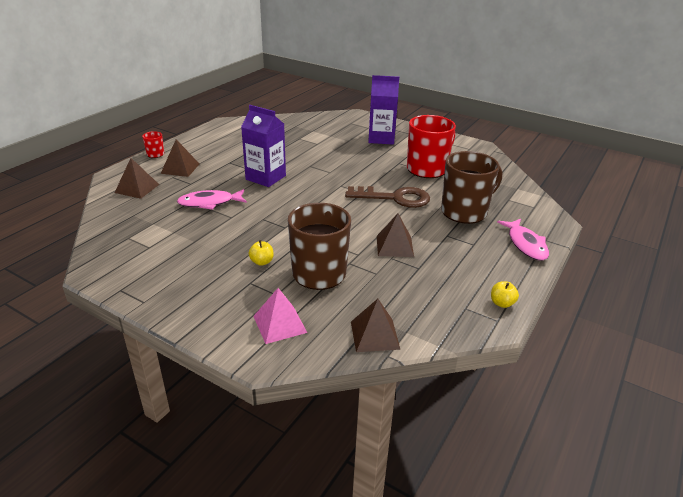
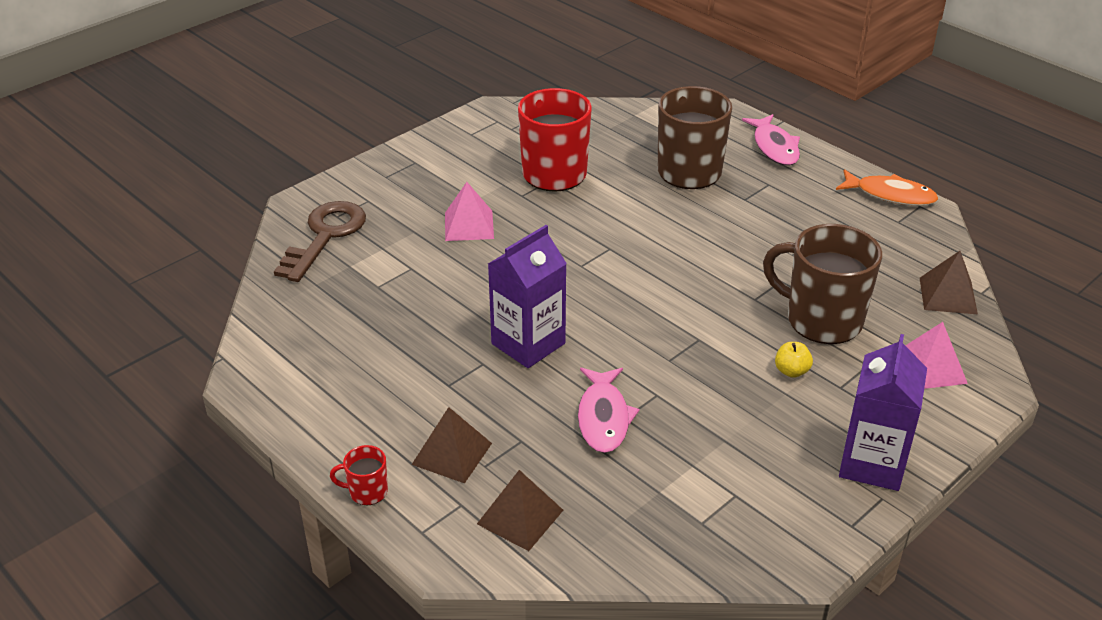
camera: 75 degrees left, 5 degrees up
brown key [345,186,430,208] -> brown key moved to [274,201,366,282]
purple carton [368,75,399,144] -> purple carton moved to [839,334,927,491]
brown pyramid [377,213,414,257] -> none
yellow apple [491,281,519,308] -> orange fish [836,169,938,206]
pink fish [497,219,549,261] -> pink fish turned 75 degrees clockwise [742,114,800,166]
none -> pink pyramid [445,182,494,241]

